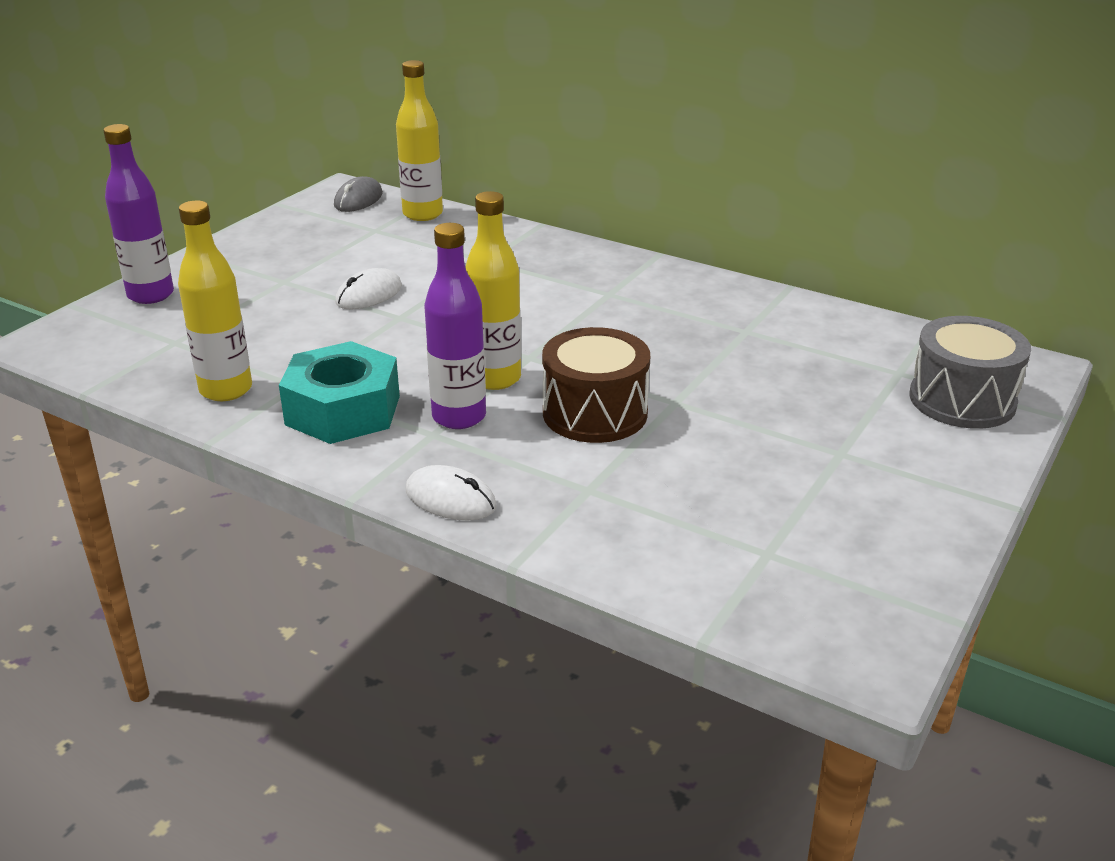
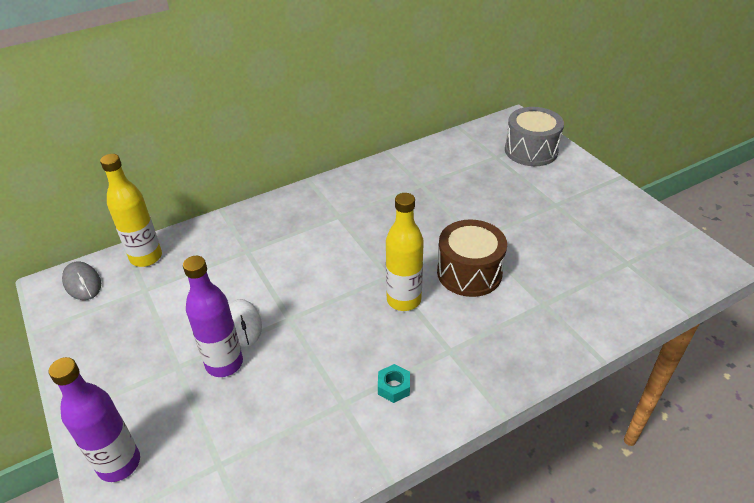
camera: 60 degrees left, 10 degrees up
yellow bottle [178,201,252,401] -> none
turquoise nut [279,341,400,444] -> turquoise nut [378,364,410,403], size x0.42
white mouse [406,465,496,520] -> none
purple bottle [424,223,486,429] -> purple bottle moved to [183,256,243,377]

